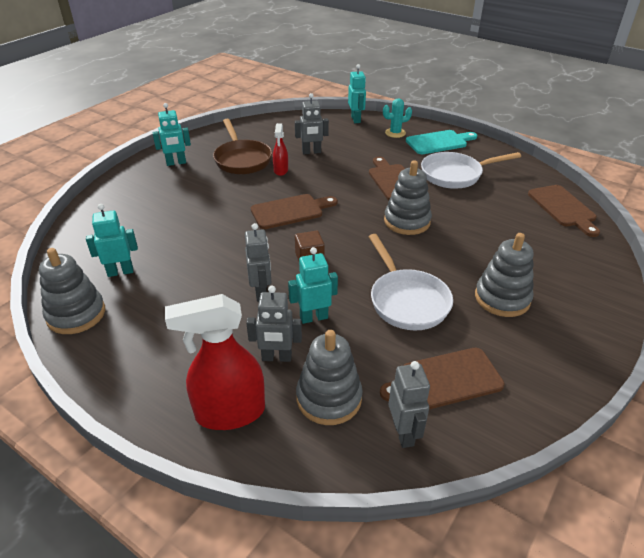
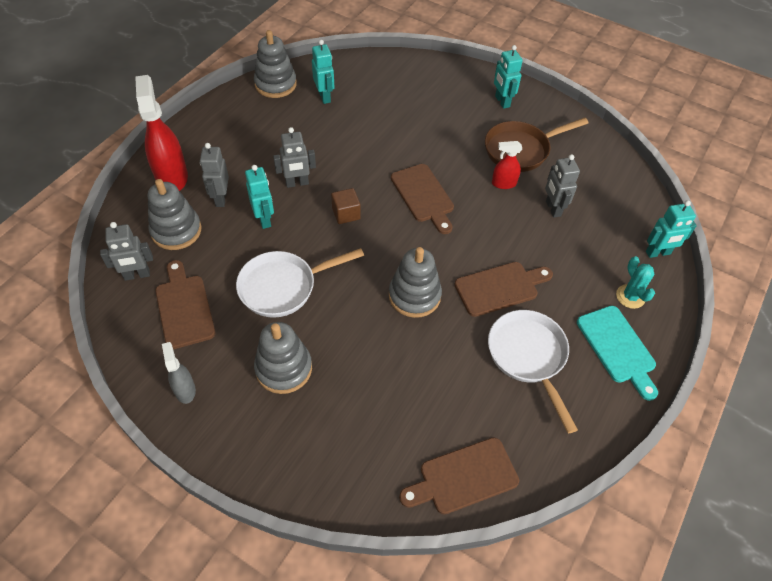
camera: 85 degrees right, 15 degrees up
none -> grey spray bottle [162,342,196,404]

